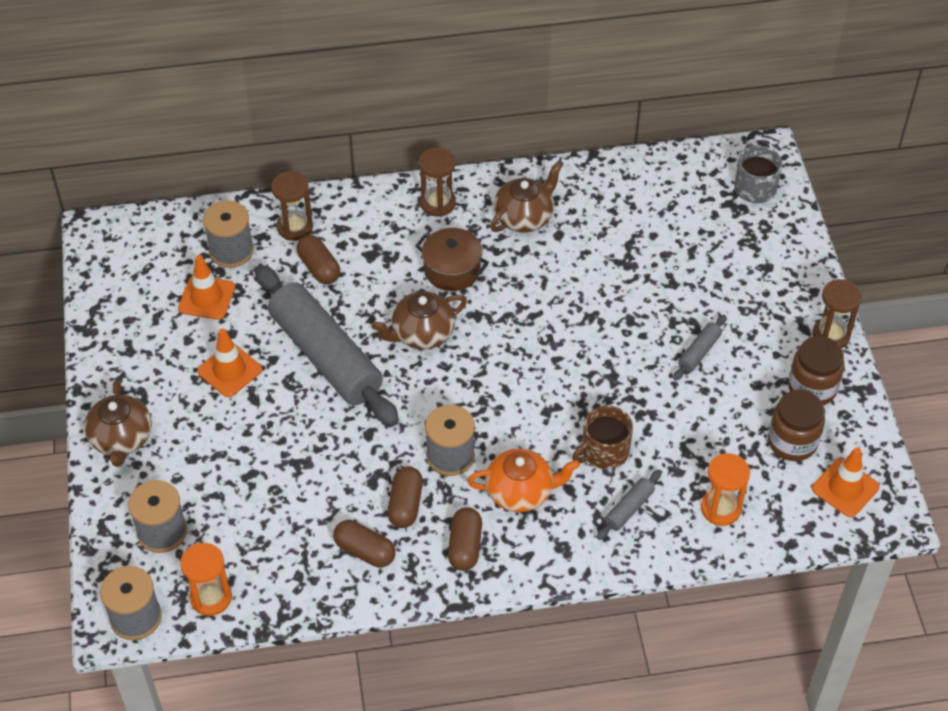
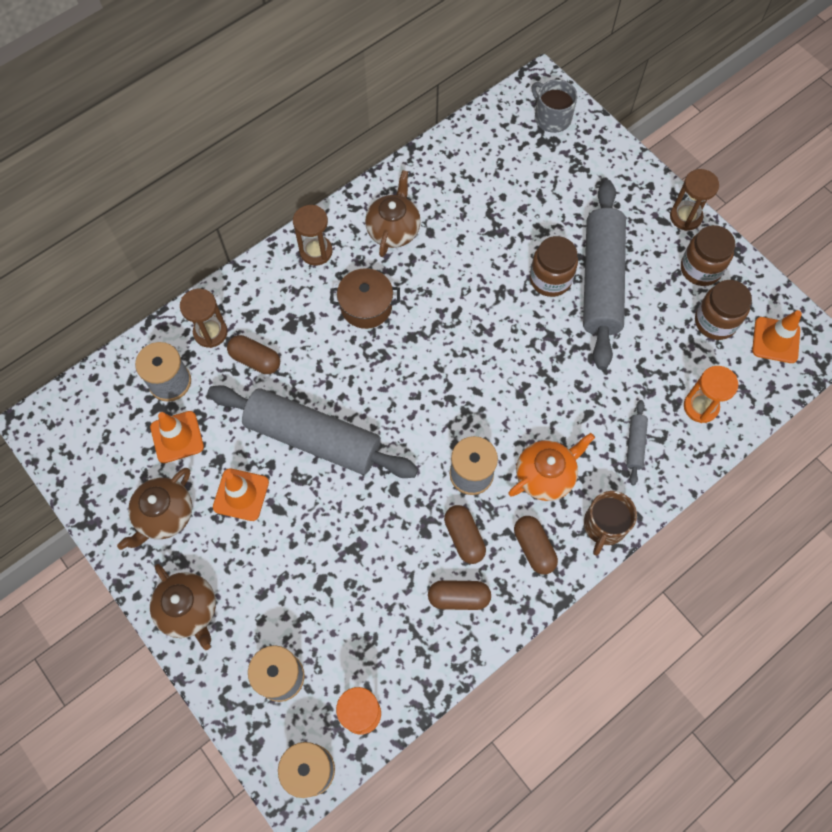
camera: 30 degrees left, 15 degrees up
brown teapot [371,291,467,349] -> brown teapot moved to [117,468,192,550]
brown mug [572,406,633,469] -> brown mug moved to [584,491,637,556]
grey rolling pin [673,315,726,381] -> grey rolling pin [583,180,626,370], size x2.49
none -> brown jar [530,236,578,297]

